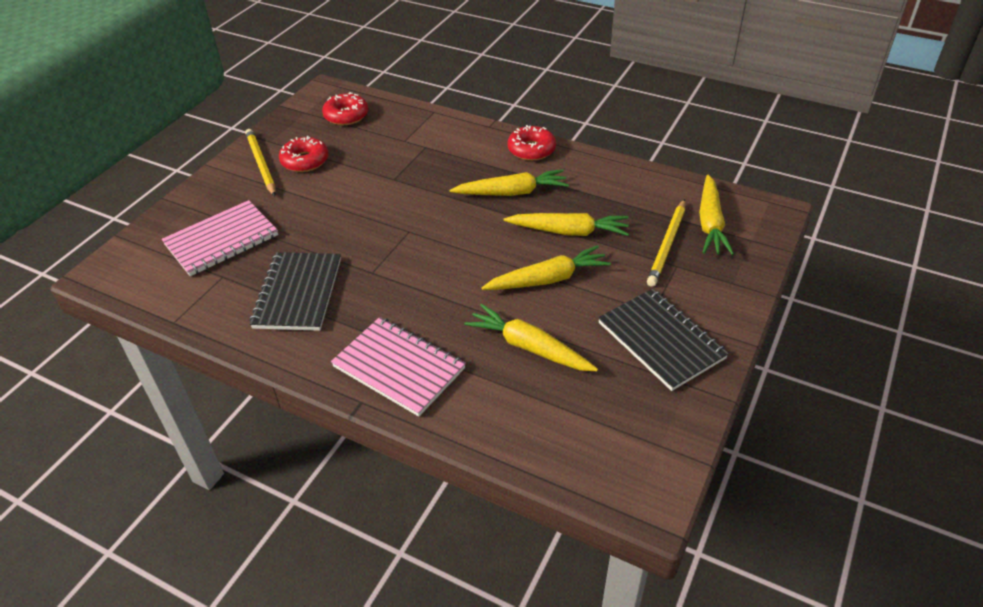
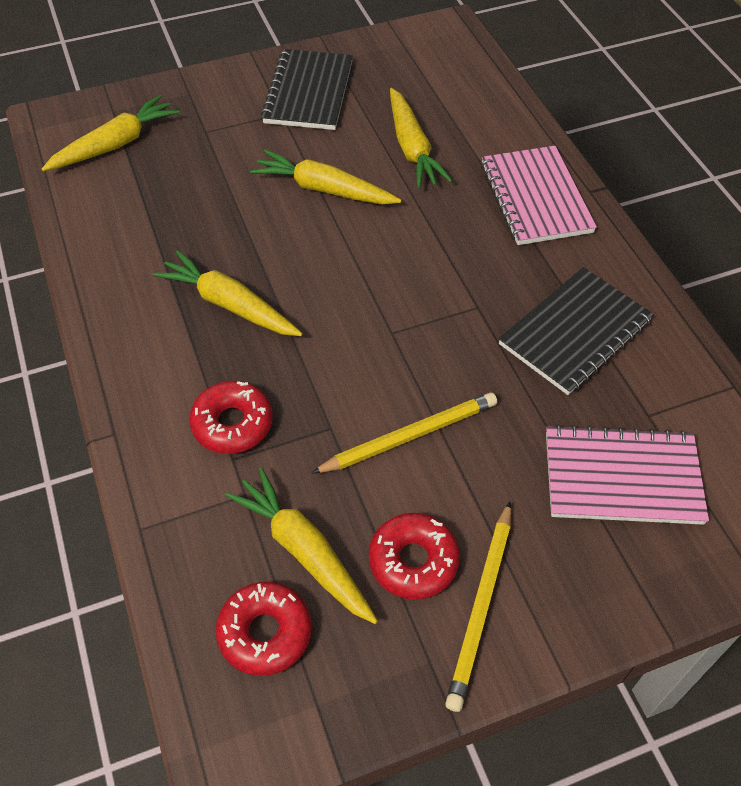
camera: 140 degrees left, 10 degrees up
yellow carrot [504,213,629,236] -> yellow carrot moved to [225,468,378,624]
red donut [507,125,556,161] -> red donut moved to [189,381,273,454]
yellow pencil [647,199,685,287] -> yellow pencil moved to [311,393,497,474]

